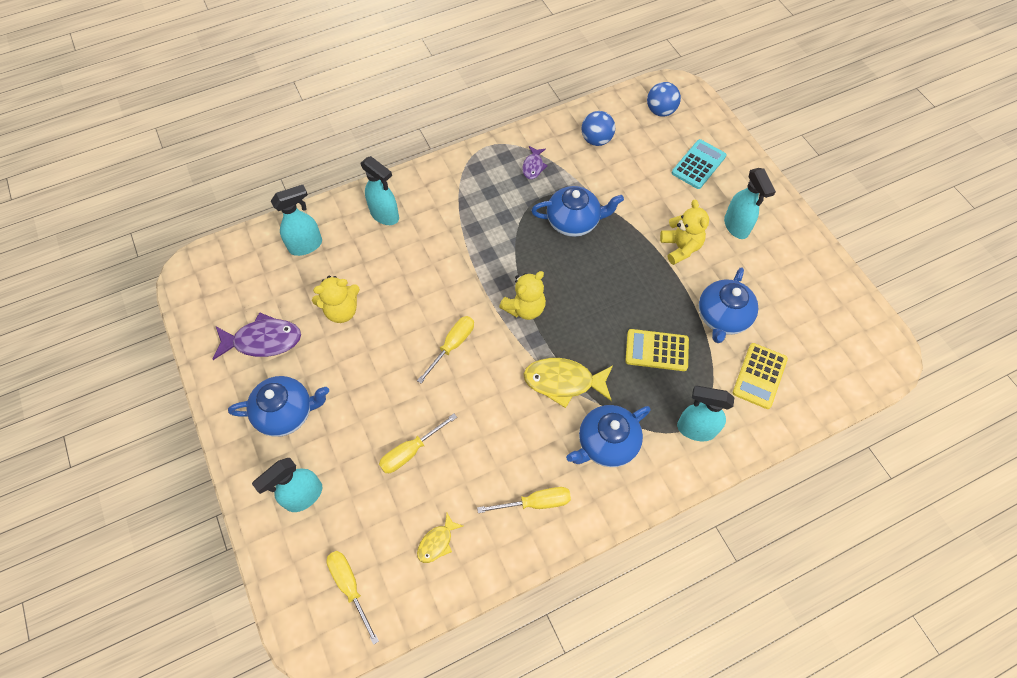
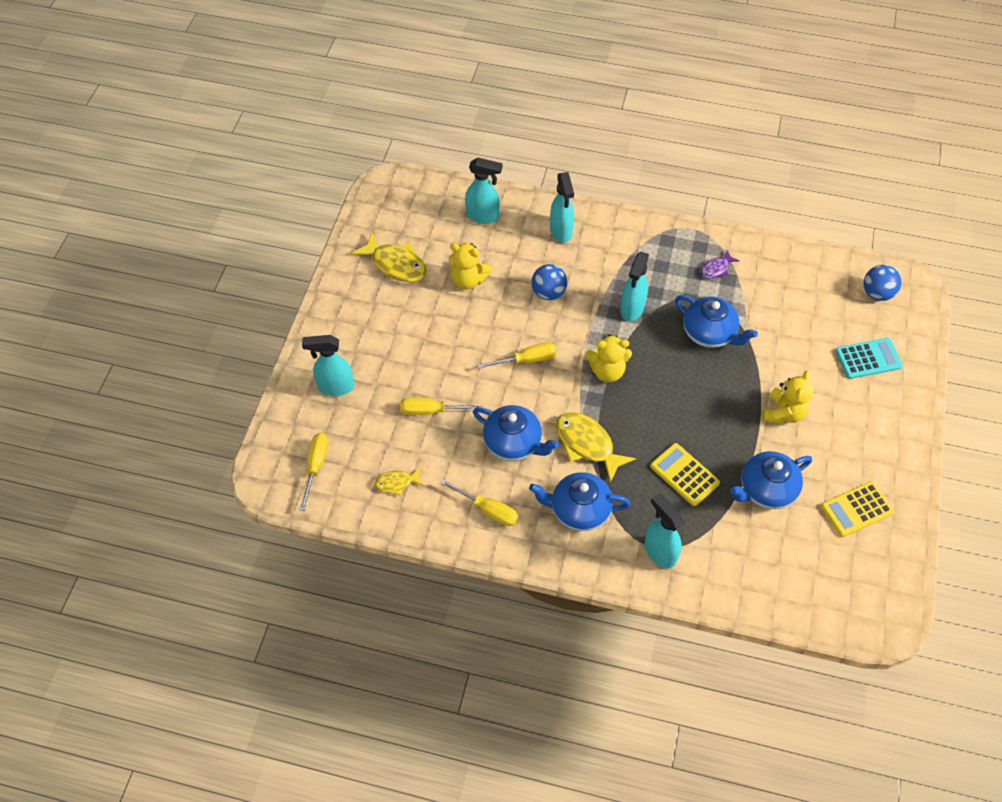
camera: 40 degrees right, 5 degrees down
purple fish [213,312,301,360] -> yellow fish [352,233,427,282]
blue teapot [228,376,329,437] -> blue teapot moved to [473,405,559,461]
blue ball [581,111,615,146] -> blue ball moved to [532,264,567,300]
turquoise spray bottle [724,168,776,239] -> turquoise spray bottle moved to [620,252,649,321]
yellow calculator [733,343,788,409] -> yellow calculator moved to [821,481,894,537]

